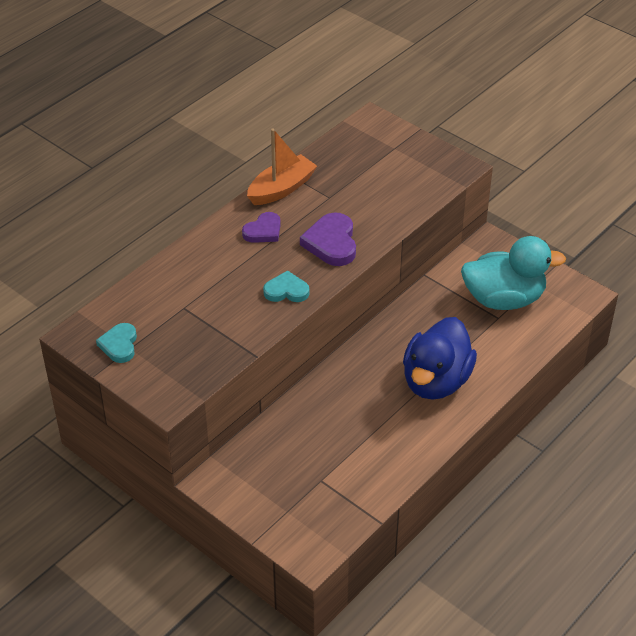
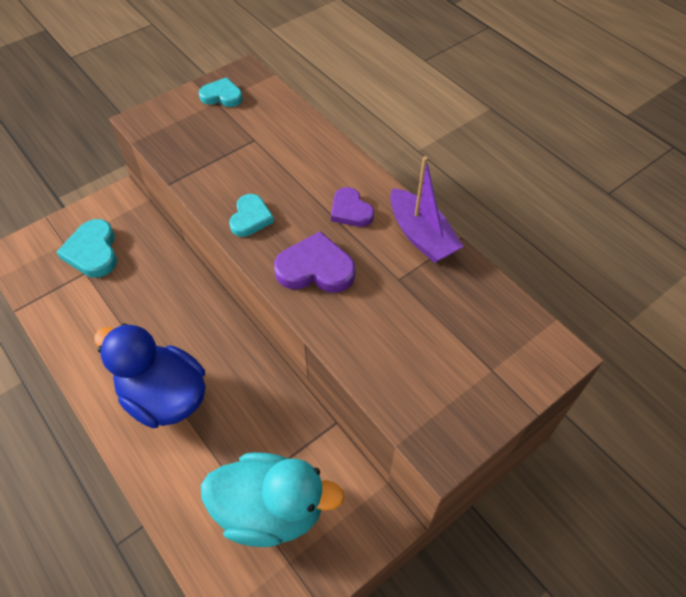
camera: 100 degrees right, 10 degrees up
orange boat [247,129,317,205] -> purple boat [390,156,464,263]
turquoise duck [461,236,566,310] -> turquoise duck turned 90 degrees counterclockwise [201,452,345,547]
none -> turquoise heart [56,219,117,278]

